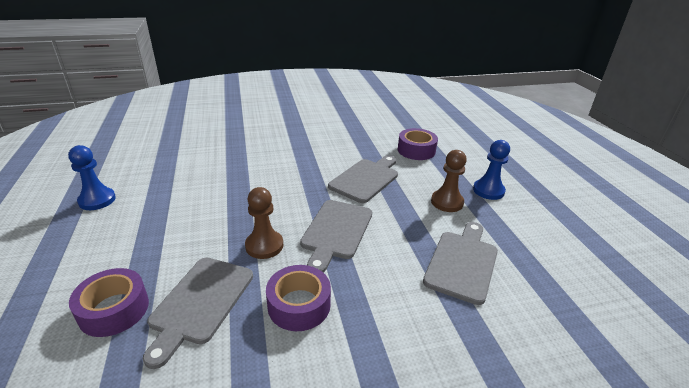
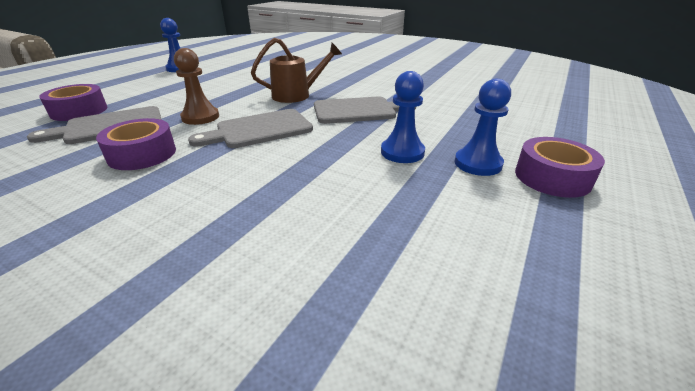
camera: 45 degrees right, 0 degrees up
purple tape [398,128,438,160] -> purple tape moved to [515,137,605,198]
grey cutting board [423,222,498,305] -> none
brown pawn [431,150,467,212] -> blue pawn [381,71,425,163]
none -> brown watering can [251,38,342,103]

